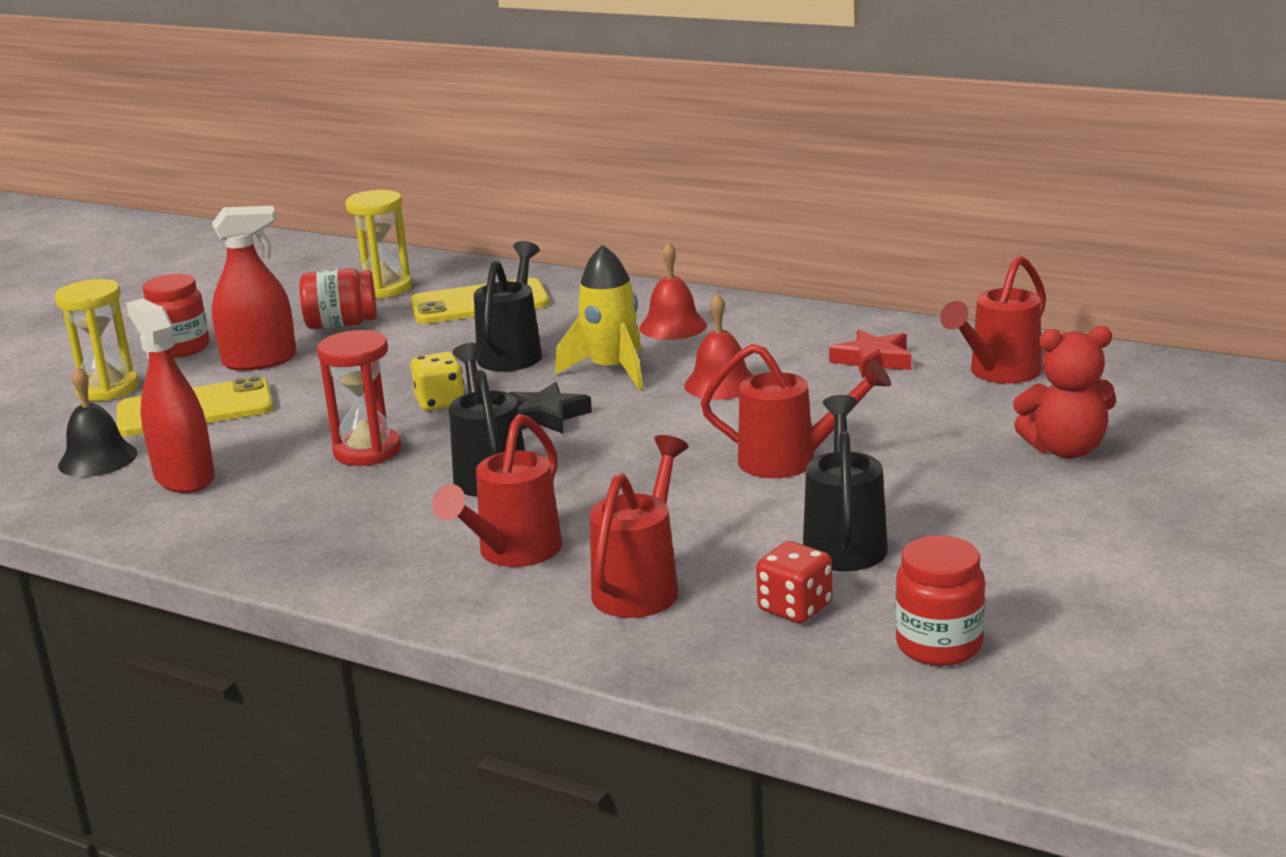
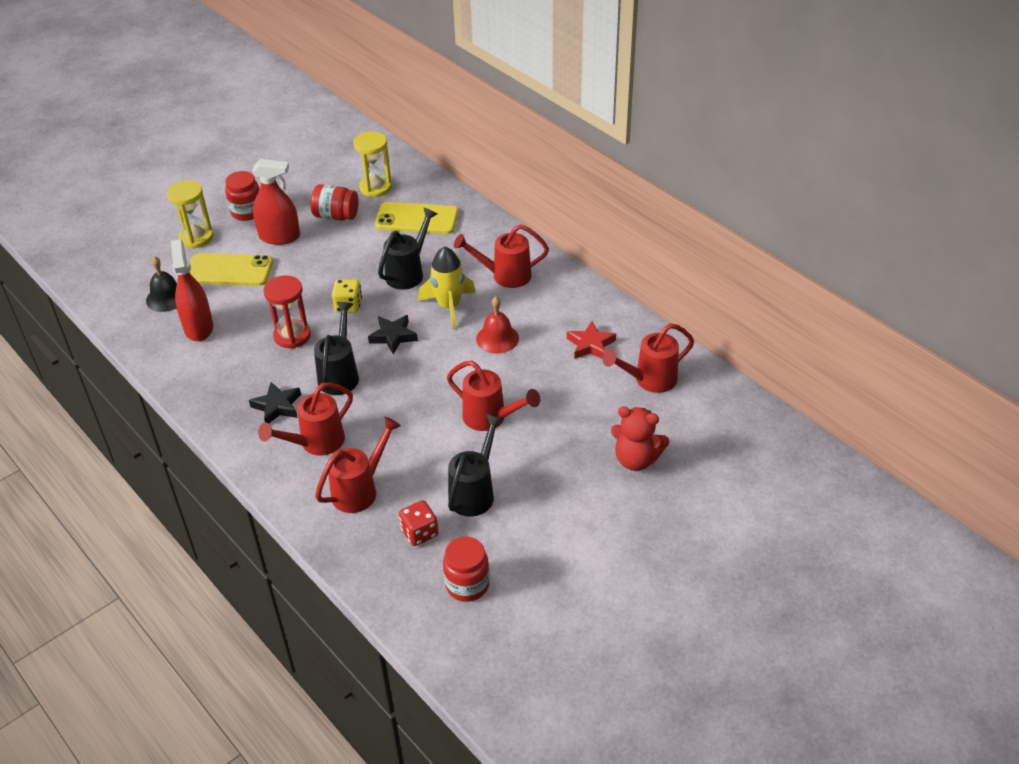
camera: 20 degrees right, 20 degrees up
red bell [639,242,707,340] -> red watering can [454,224,549,288]
none -> black star [249,382,301,424]

